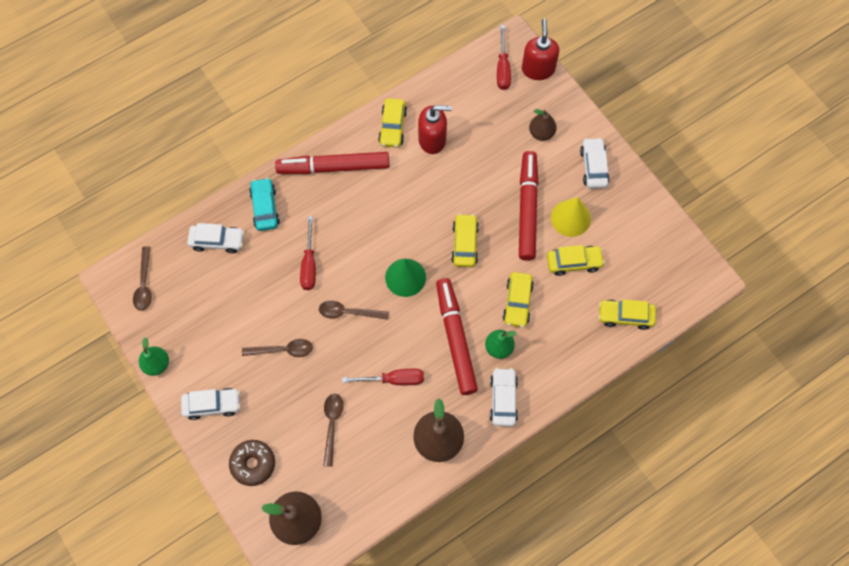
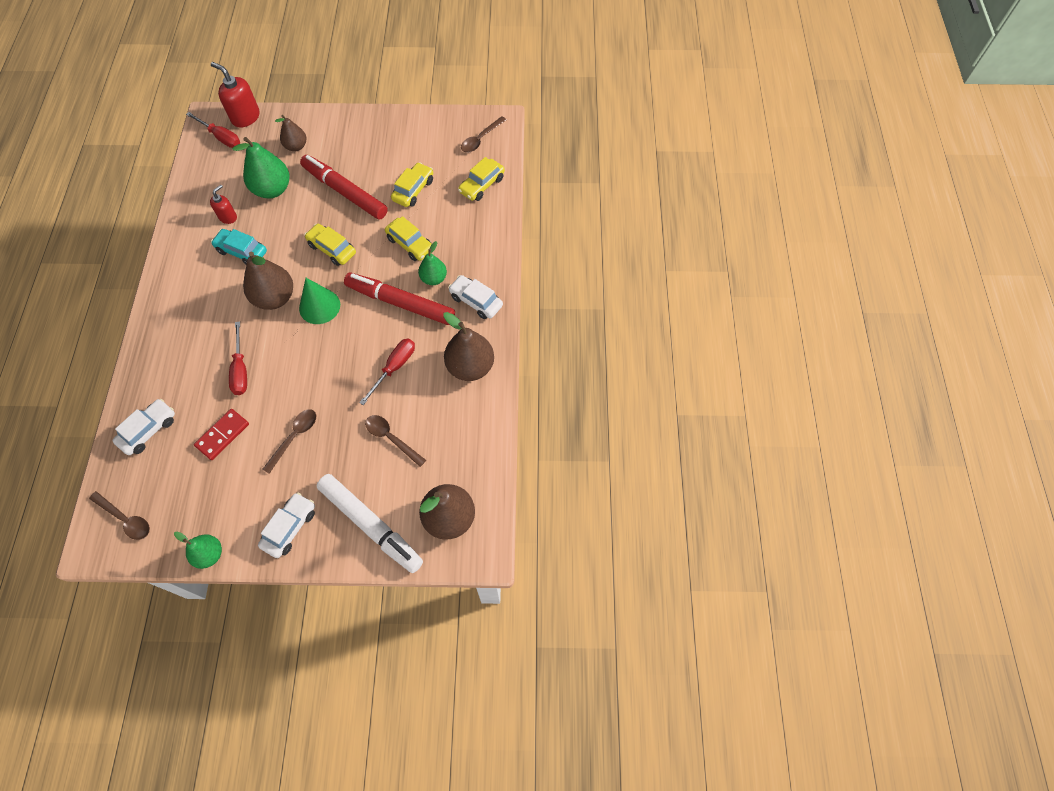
camera: 55 degrees left, 5 degrees down
brown donut [229,440,275,486] -> white marker [316,474,423,573]
turquoise car [249,178,280,231] -> turquoise car moved to [211,229,267,264]
red marker [275,152,389,174] -> none
red screwdriver [300,216,316,290] -> red screwdriver turned 45 degrees clockwise [229,321,247,395]
brown spoon [319,301,389,320] -> brown spoon moved to [461,116,506,152]
yellow car [378,98,407,148] -> none
red soap dispenser [418,105,452,154] -> red soap dispenser [210,185,237,224], size x0.60
yellow cone [551,197,591,237] -> none
white car [580,138,610,189] -> none
none -> red domino [194,409,249,460]
none -> green pear [232,137,290,198]
none -> brown pear [243,252,293,310]

